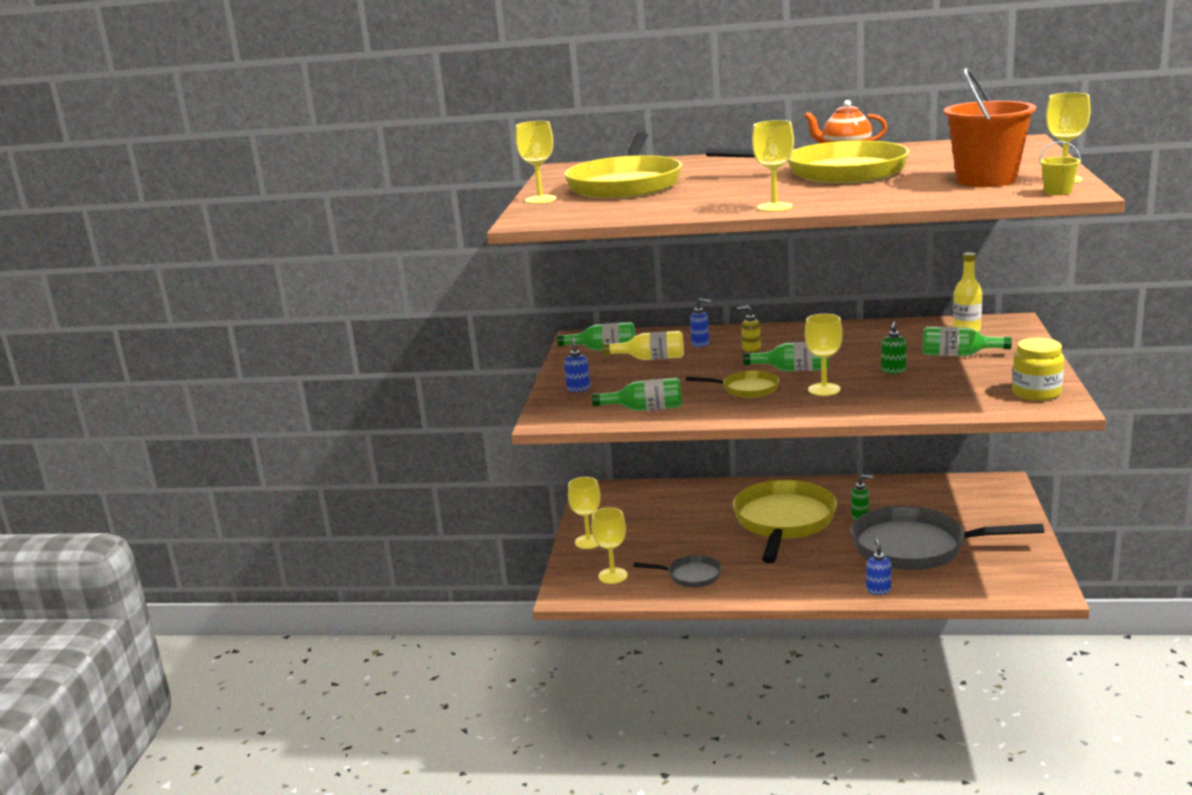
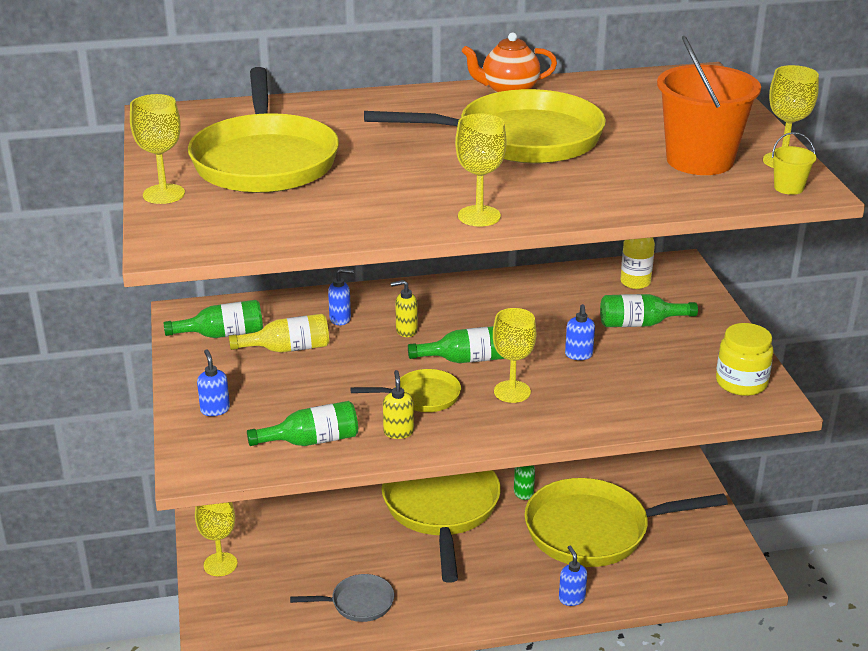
camera: 20 degrees left, 10 degrees up
yellow goblet [591,507,628,584] -> none
grey pan [851,506,1044,570] -> yellow pan [524,478,728,567]
green soap dispenser [881,322,907,374] -> blue soap dispenser [565,304,595,360]
none -> yellow soap dispenser [383,370,414,439]

